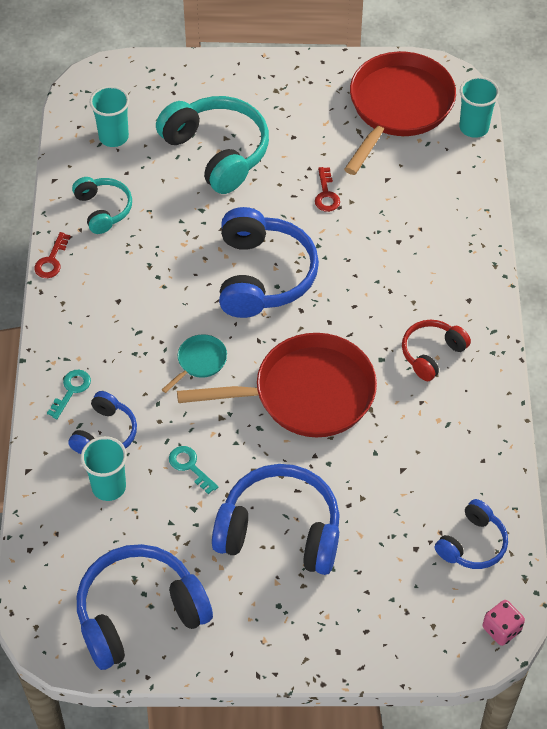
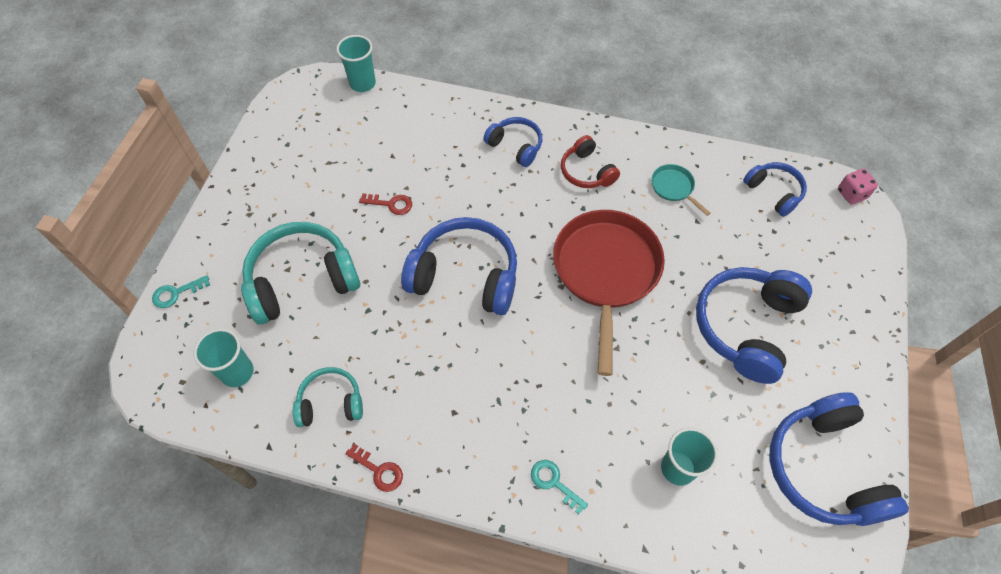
camera: 75 degrees left, 5 degrees up
blue headphones [68,391,137,454] -> blue headphones moved to [483,117,542,167]
turquoise pan [162,334,227,393] -> turquoise pan moved to [651,164,711,216]
turquoise key [169,446,218,494] -> turquoise key moved to [152,275,210,308]
red pan [344,51,456,175] -> none

